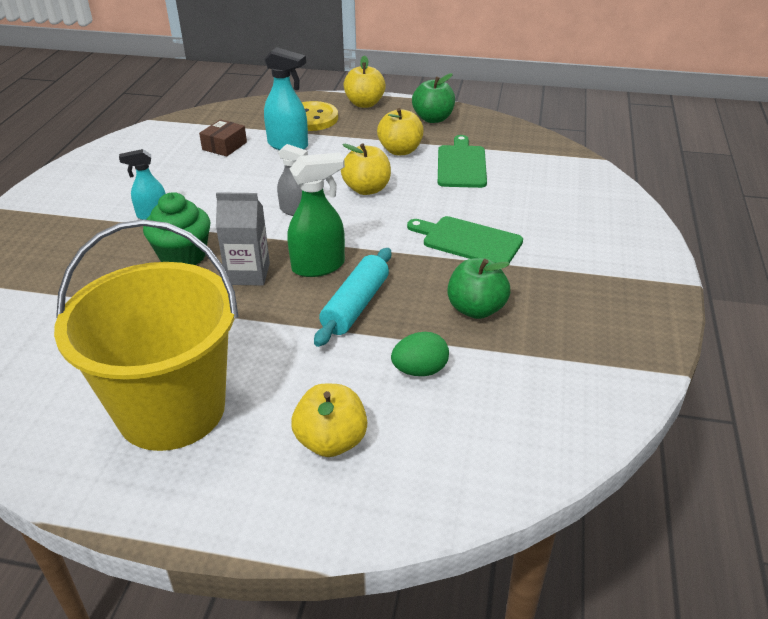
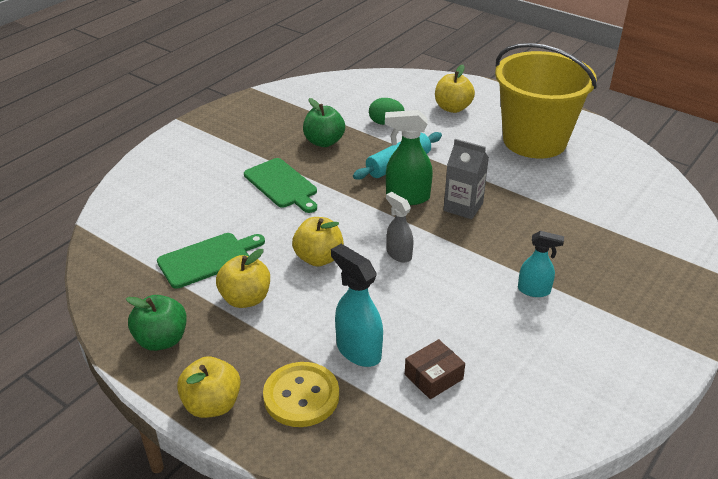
camera: 155 degrees left, 0 degrees up
green cupcake [143,192,211,265] -> none
green cutting board [438,135,487,188] -> green cutting board turned 150 degrees counterclockwise [157,233,265,289]

